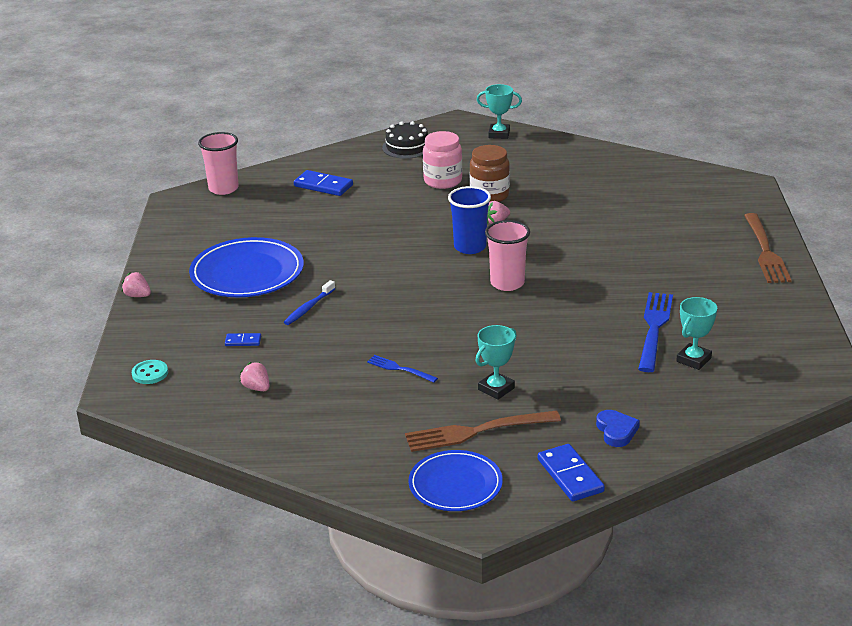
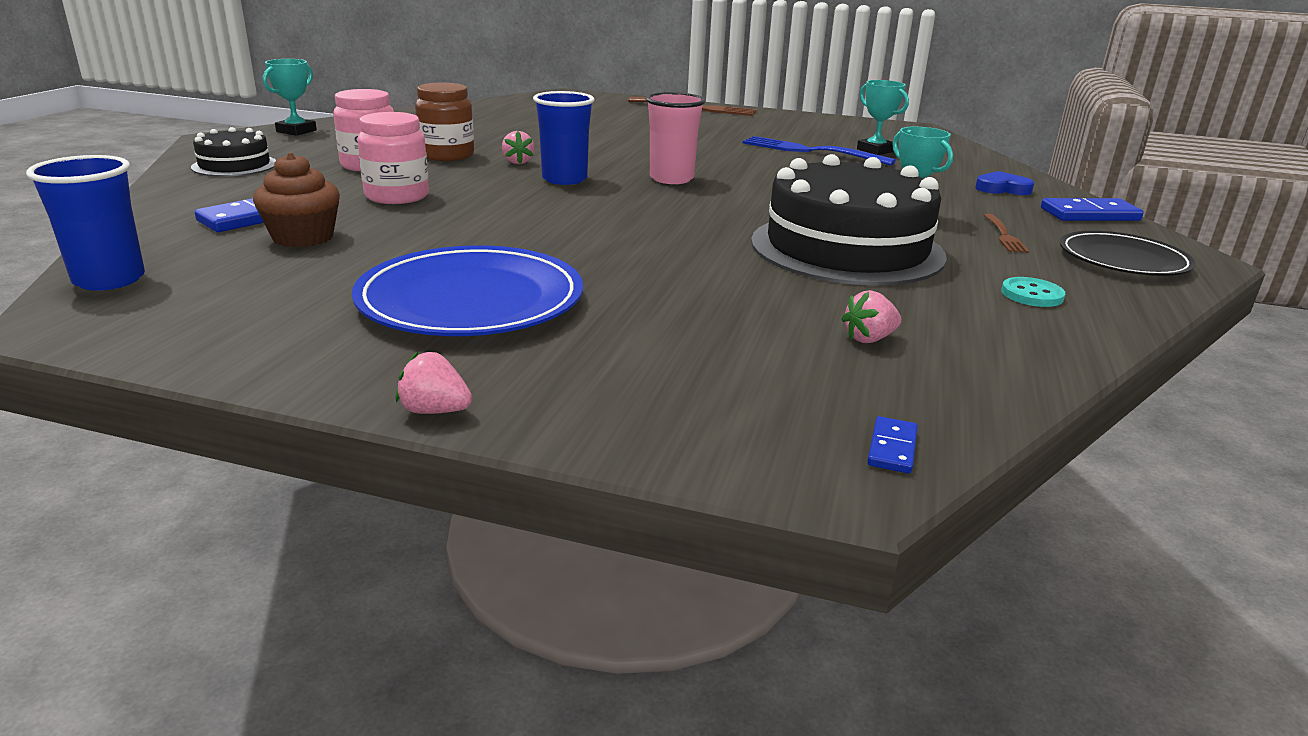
camera: 75 degrees left, 5 degrees down
pink strawberry [122,272,151,297] -> pink strawberry turned 60 degrees clockwise [396,352,472,414]
turquoise button [132,360,168,384] -> turquoise button moved to [1001,277,1065,307]
pink cup [198,132,239,195] -> blue cup [26,155,145,291]
blue domino [225,333,261,346] -> blue domino moved to [867,416,918,473]
blue toothbrush [284,280,336,325] -> none
blue fork [367,355,438,383] -> black cake [751,154,947,286]
brown fork [405,410,561,452] -> brown fork [984,214,1029,253], size x0.53
blue plate [409,450,503,511] -> black plate [1060,231,1196,276]
none -> brown cupcake [253,153,340,248]
none -> pink jar [357,112,429,204]

